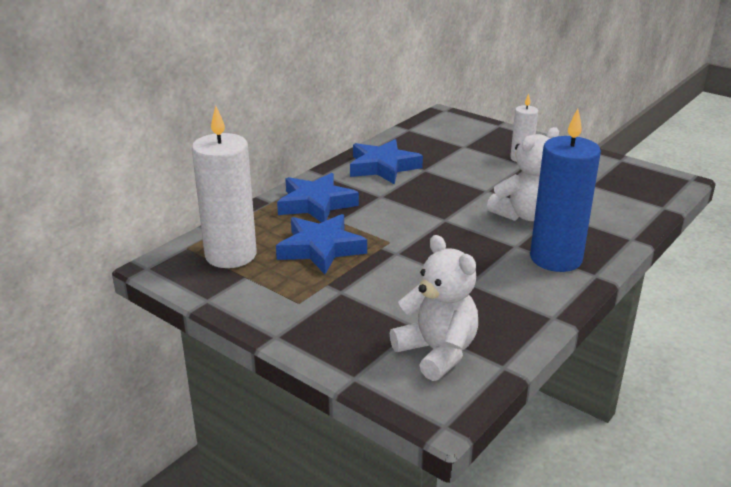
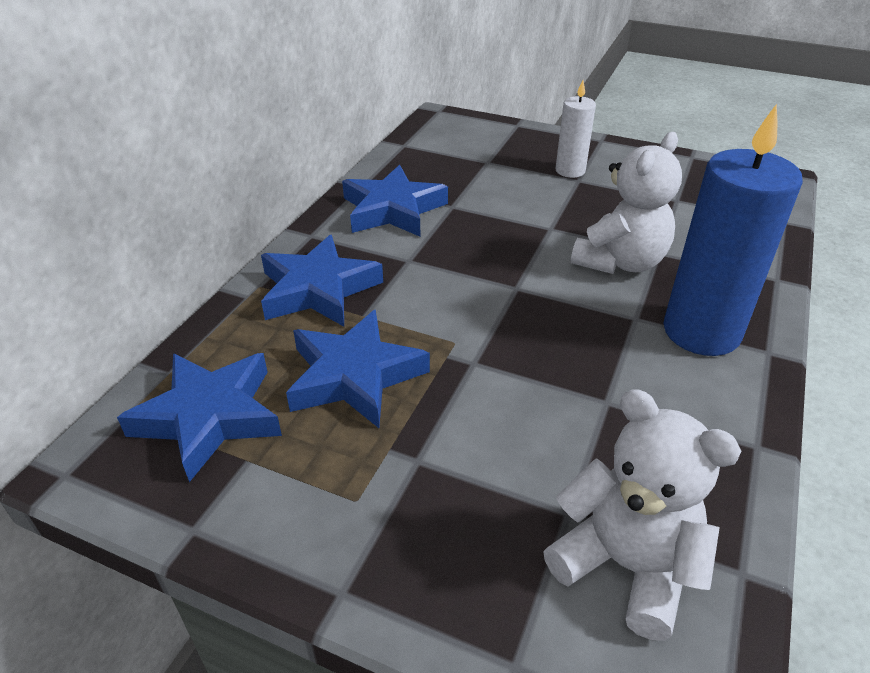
camera: 15 degrees left, 10 degrees up
white candle [192,106,257,268] -> blue star [117,353,282,482]

